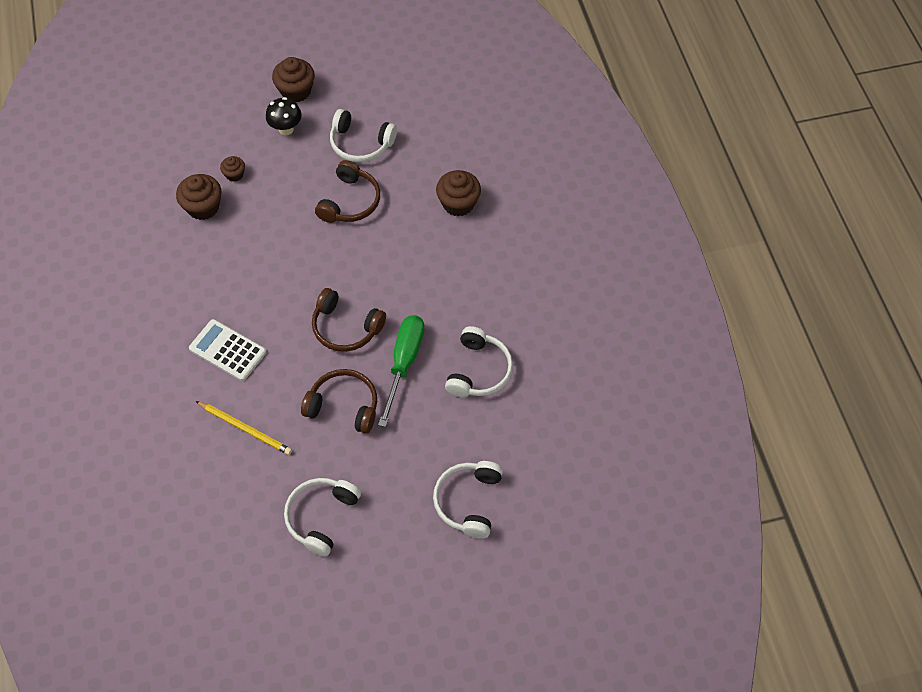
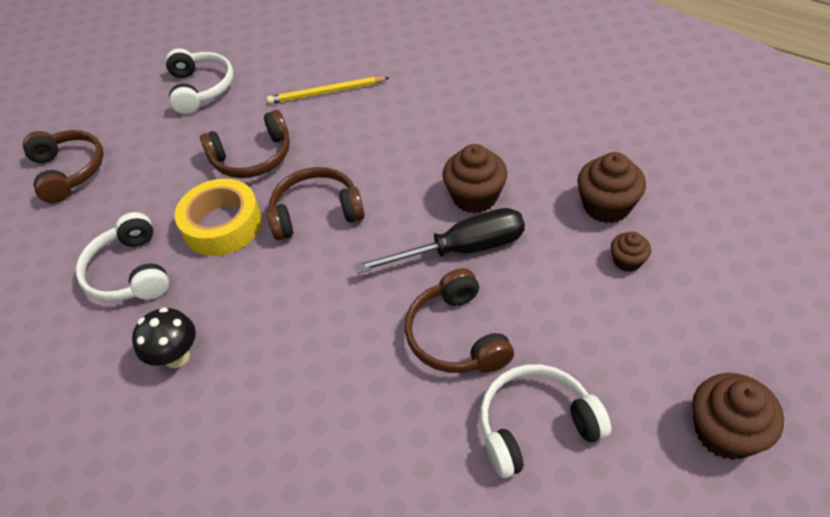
camera: 145 degrees right, 10 degrees down
white calculator [189,319,266,381] -> none
black mushroom [266,97,302,135] -> black mushroom moved to [132,307,196,368]
green screwdriver [378,315,425,427] -> yellow tape [175,179,262,256]
white headphones [433,461,503,538] -> brown headphones [23,130,104,203]
brown cupcake [436,170,481,216] -> brown cupcake moved to [443,144,507,214]
none -> black screwdriver [355,208,525,273]

